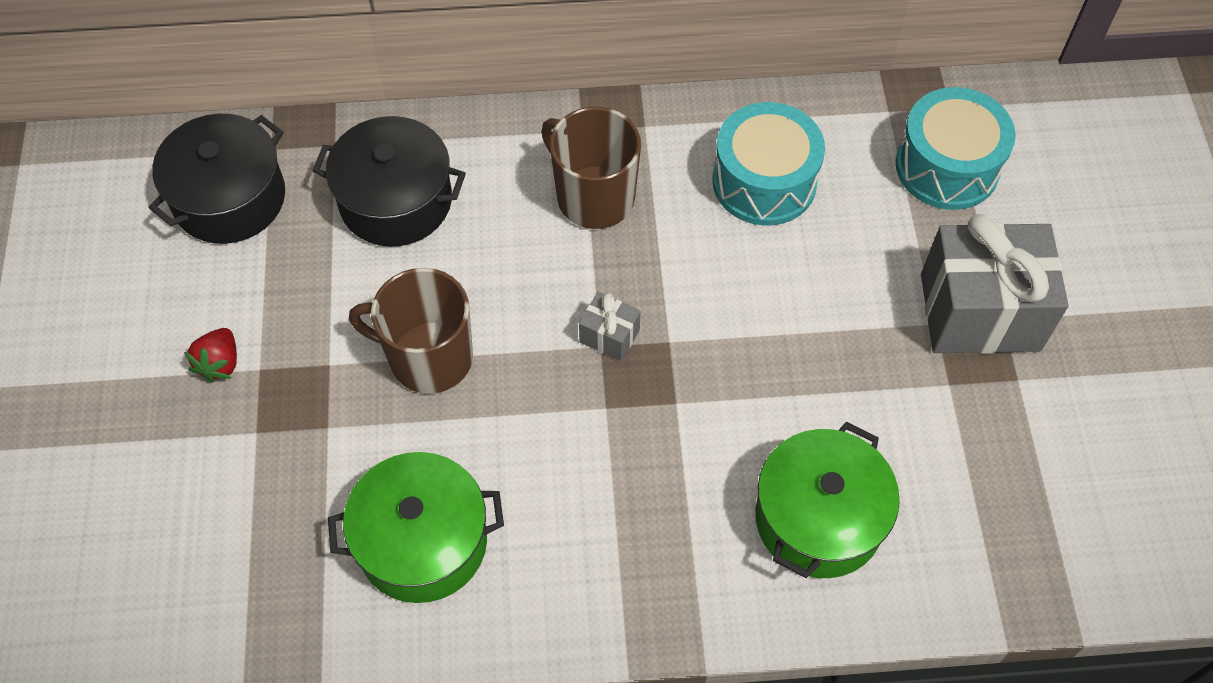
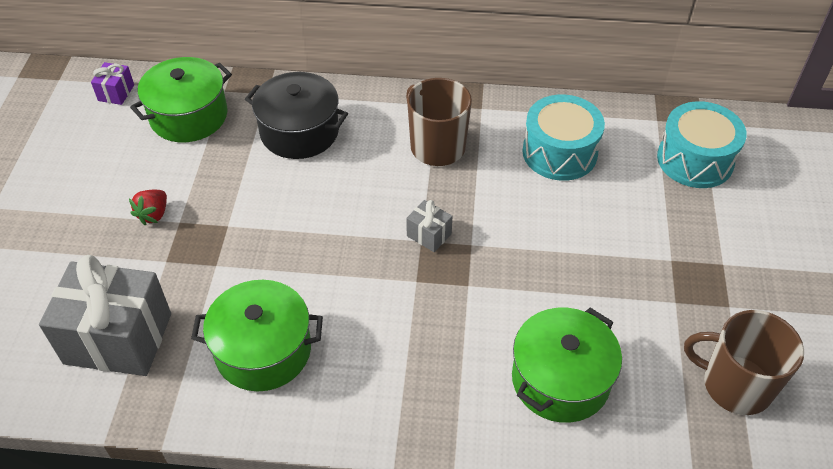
camera: 10 degrees right, 10 degrees down
black pot [149,114,285,244] -> green pot [130,57,232,142]
brown mug [349,268,473,394] -> brown mug moved to [684,310,804,415]
grey gift [921,214,1068,354] -> grey gift moved to [39,255,171,376]
none -> purple gift [91,62,134,105]

